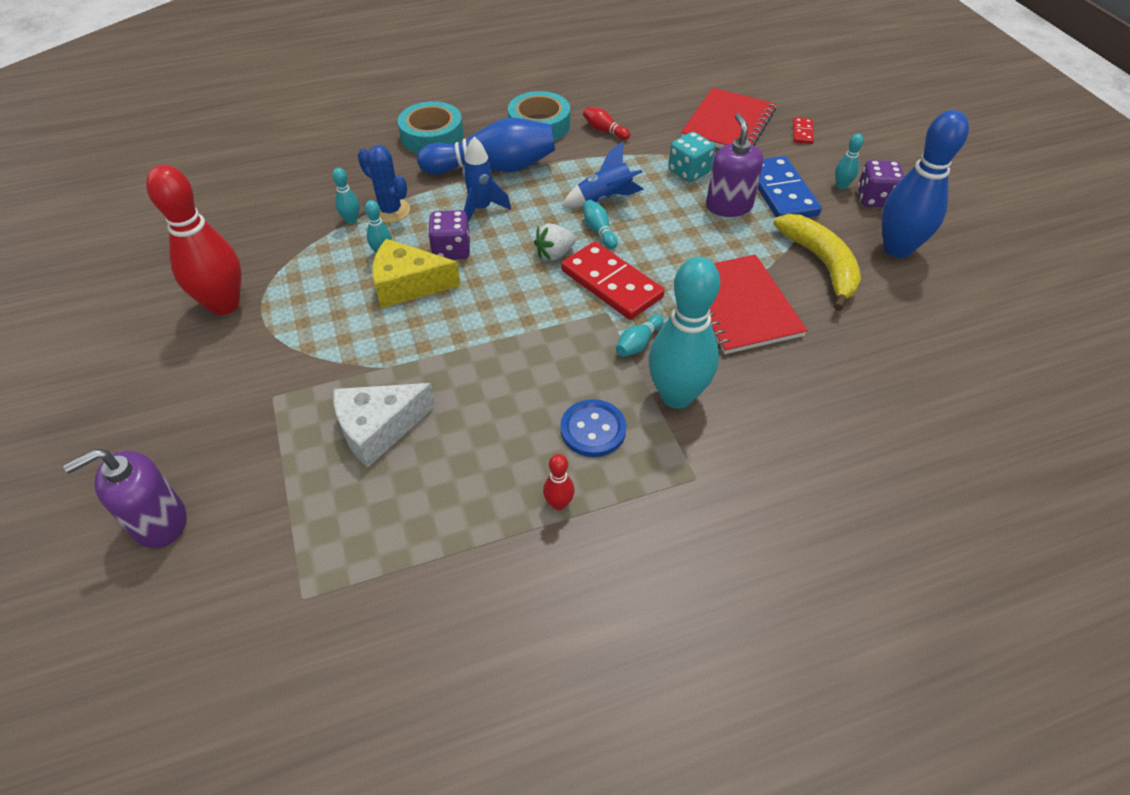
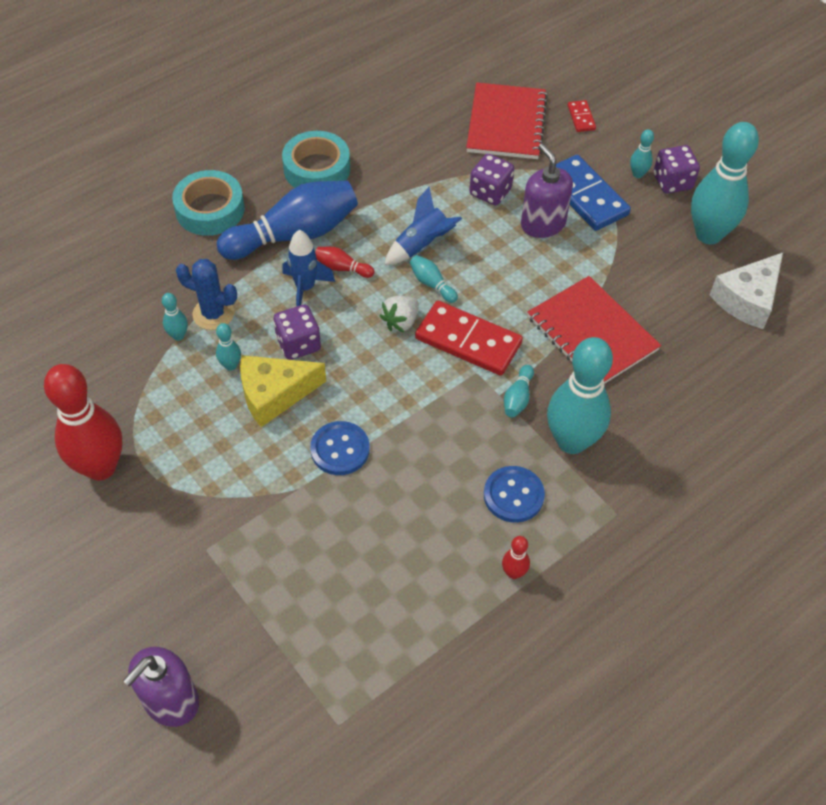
camera: 20 degrees left, 5 degrees up
white cheese [333,383,436,467] -> white cheese moved to [710,253,783,329]
red bowling pin [583,107,630,140] -> red bowling pin moved to [315,247,374,278]
turquoise dice [668,132,715,182] -> purple dice [469,154,514,206]
yellow banana [773,214,861,311] -> none
blue bowling pin [882,110,969,258] -> turquoise bowling pin [691,122,759,244]
none -> blue button [310,421,370,475]

